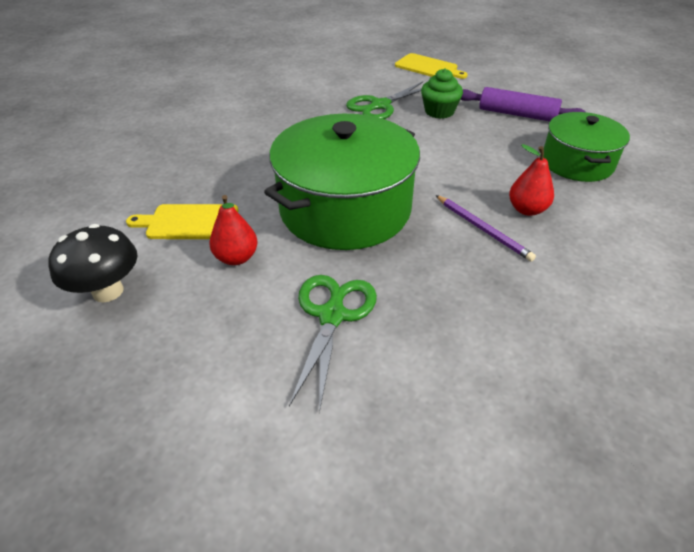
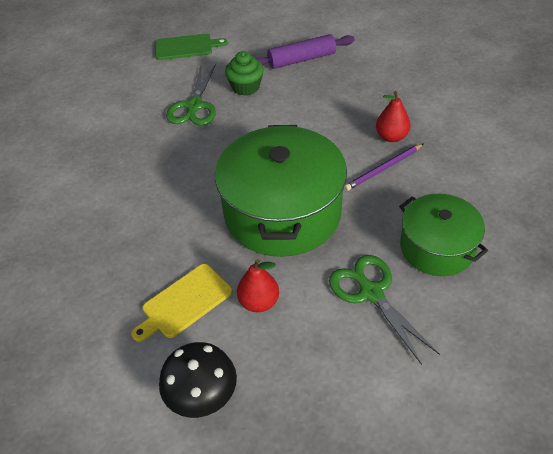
camera: 40 degrees left, 5 degrees up
yellow cutting board [395,53,467,79] -> green cutting board [155,34,228,60]
purple pencil [436,195,536,262] -> purple pencil turned 135 degrees clockwise [344,144,423,191]
green pot [543,112,630,182] -> green pot moved to [399,194,488,276]

